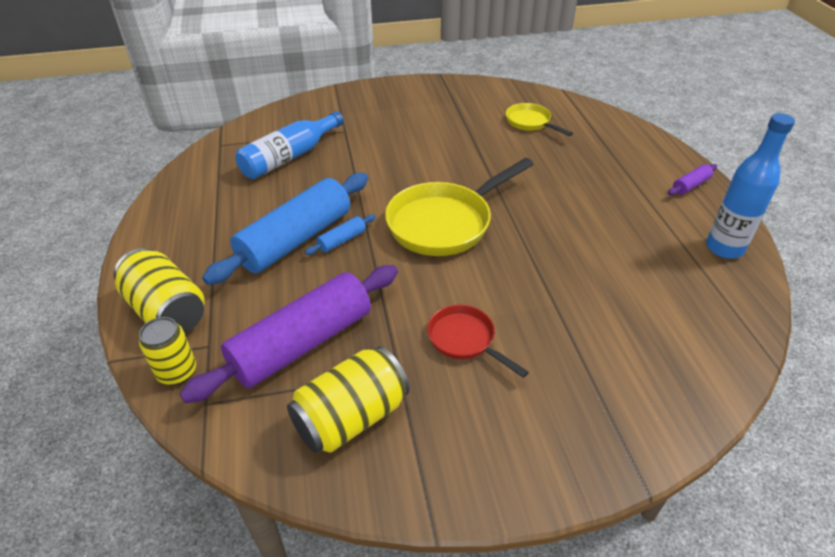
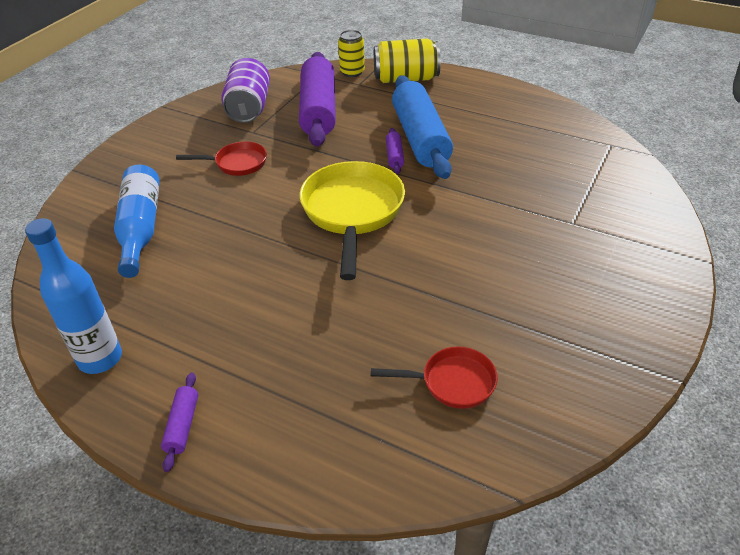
camera: 130 degrees right, 0 degrees up
blue bottle [235,111,344,179] -> blue bottle moved to [114,165,159,278]
yellow can [287,346,410,453] -> purple can [221,58,270,123]
blue rolling pin [305,214,376,255] -> purple rolling pin [386,128,404,174]
yellow pan [506,103,573,136] -> red pan [371,347,498,409]

